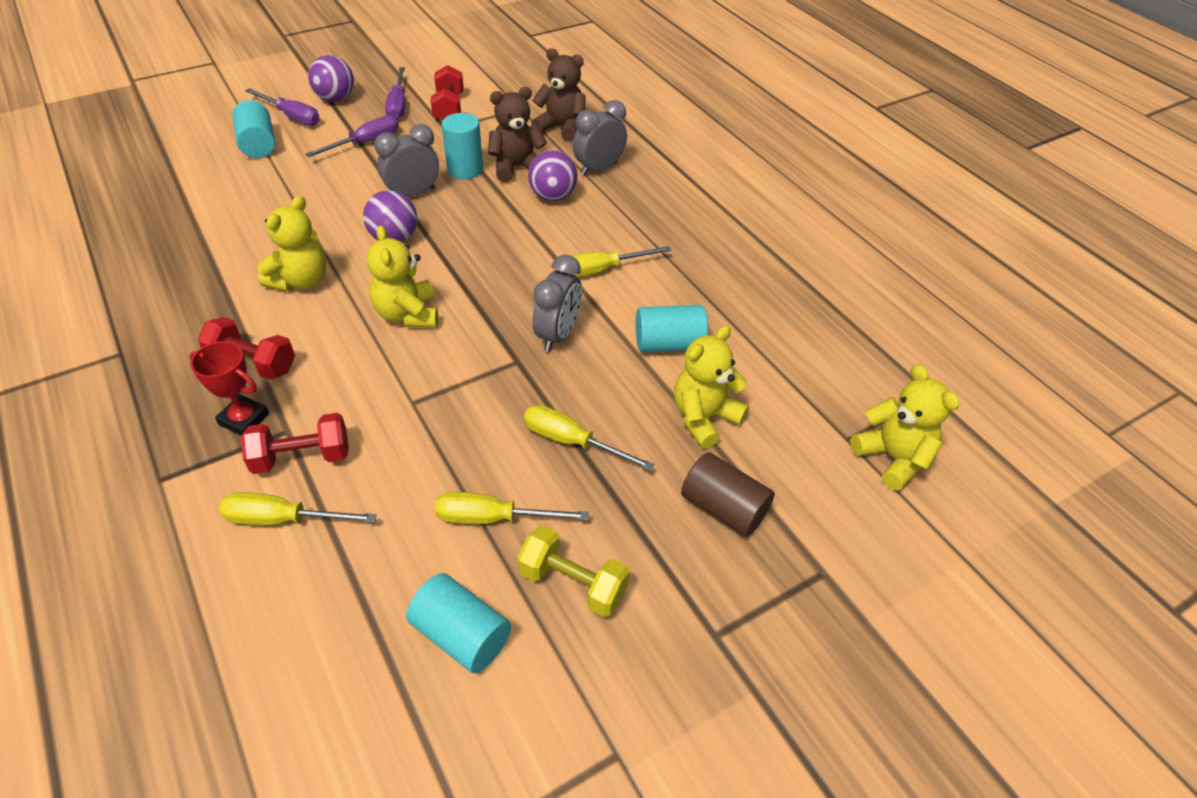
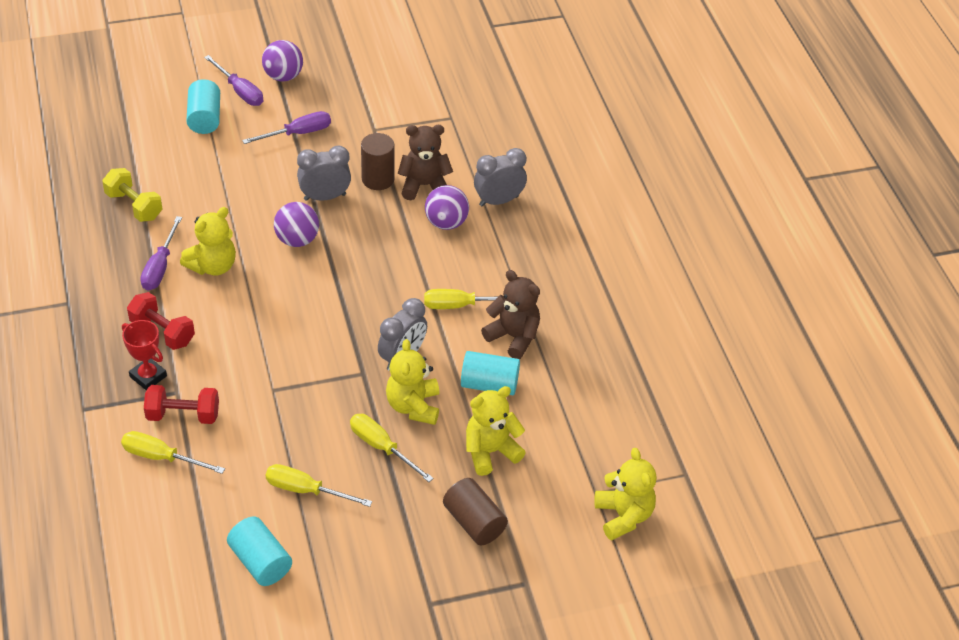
camera: 15 degrees right, 0 degrees up
yellow teddy bear [367,226,438,327] -> yellow teddy bear moved to [386,339,439,425]
purple screwdriver [385,67,405,120] -> purple screwdriver moved to [140,216,182,290]
red dumbbell [431,65,464,120] -> none
turquoise cylinder [442,113,483,179] -> brown cylinder [361,133,394,190]
yellow dumbbell [517,525,630,617] -> yellow dumbbell moved to [102,168,162,222]
brown teddy bear [531,49,586,142] -> brown teddy bear moved to [481,270,540,359]

